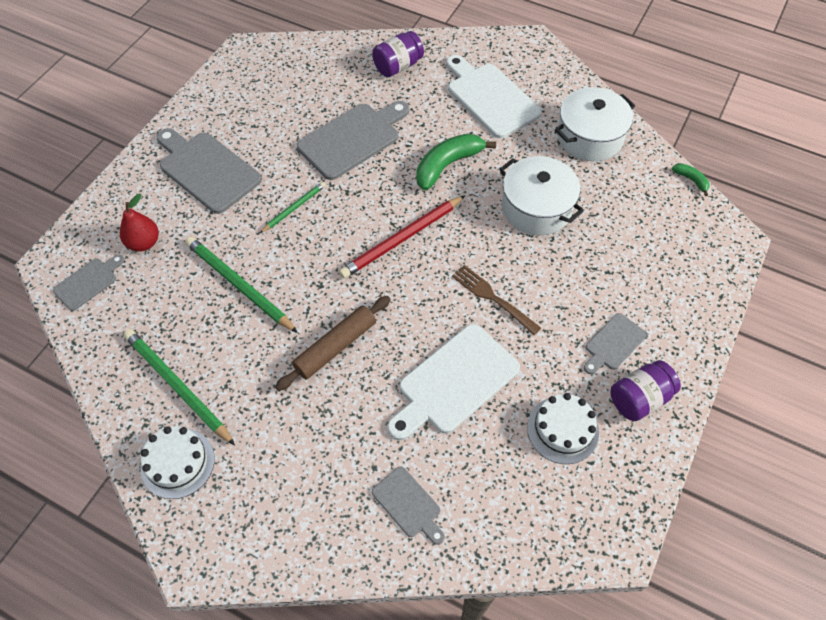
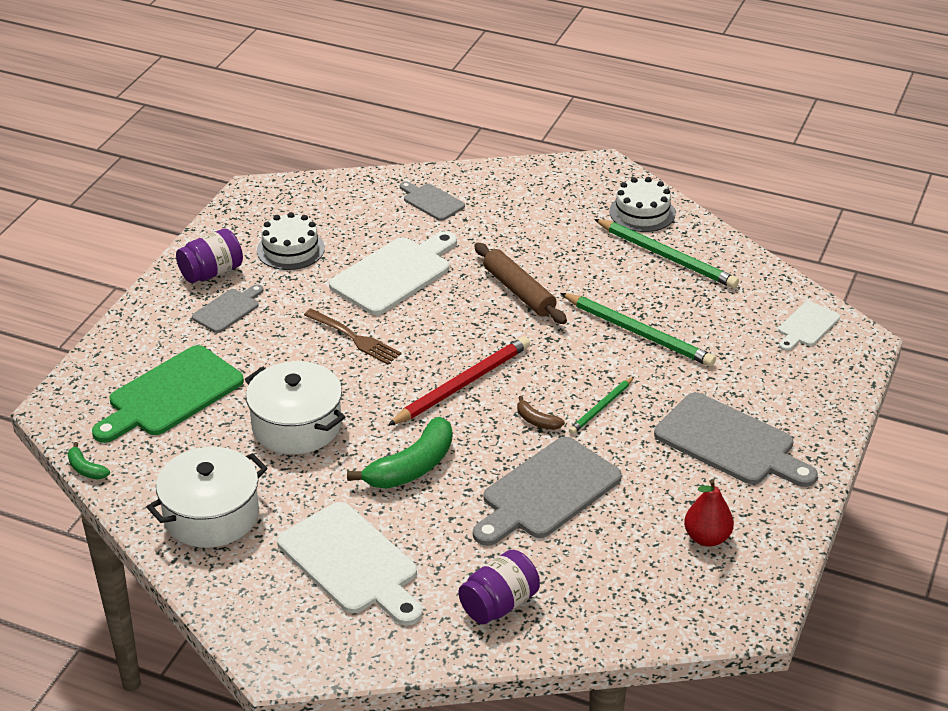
camera: 175 degrees right, 20 degrees down
grey cutting board [53,254,124,311] -> white cutting board [778,301,840,351]
red pear [120,194,159,251] -> red pear moved to [684,479,734,547]
brown rolling pin [275,296,391,391] -> brown rolling pin turned 75 degrees counterclockwise [474,243,567,324]
none -> green cutting board [92,345,244,443]
none -> brown banana [517,396,565,430]

